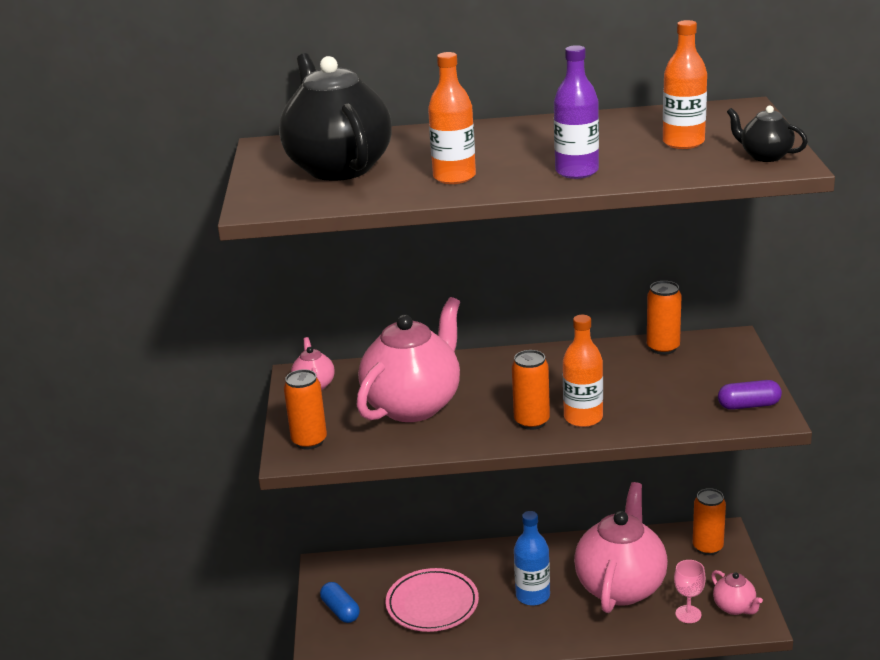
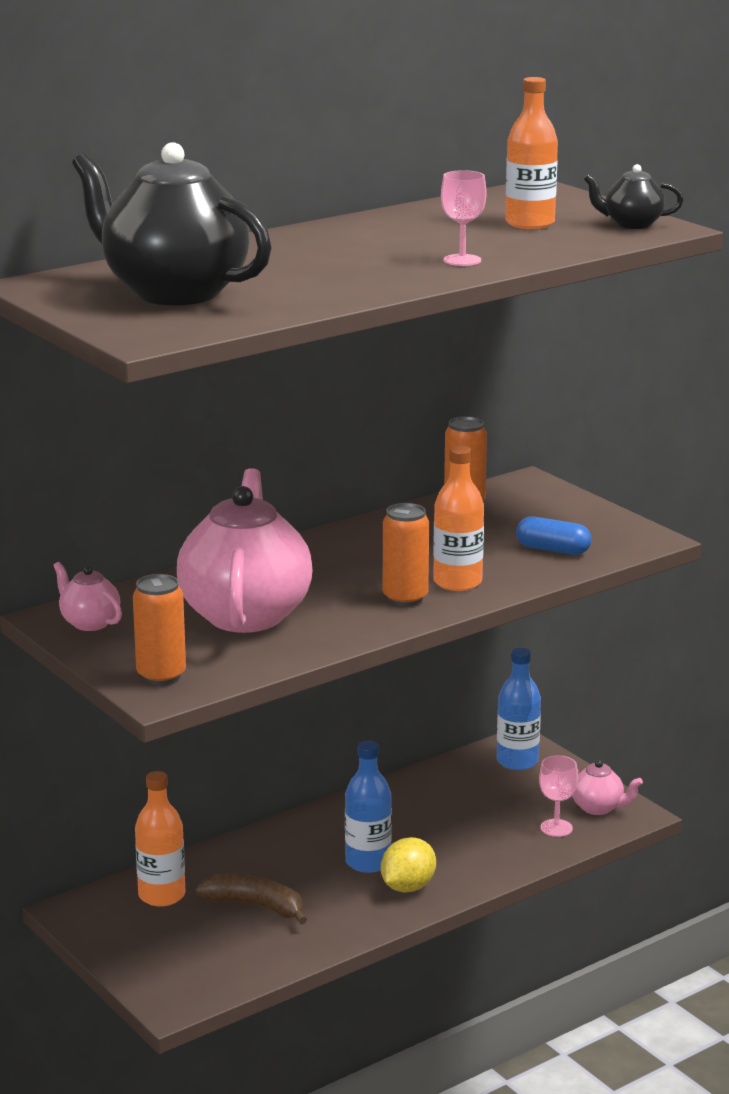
camera: 35 degrees left, 5 degrees down
blue capsule [320,582,360,623] -> blue capsule moved to [516,516,592,555]
pink plate [386,568,479,632] -> brown banana [195,873,307,924]
orange bottle [428,52,476,184] -> orange bottle moved to [135,771,185,907]
purple bottle [554,45,599,179] -> pink goblet [441,170,486,266]
pink teapot [574,482,668,613] -> none
orange can [693,488,726,555] -> blue bottle [497,648,541,770]
purple capsule [718,380,782,410] -> none
none -> yellow lemon [381,837,436,892]

